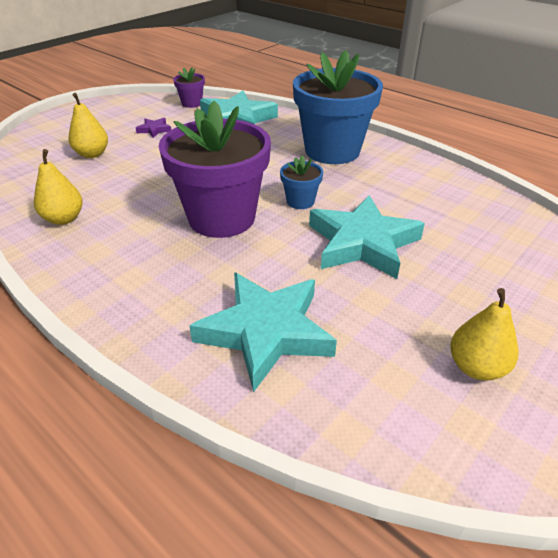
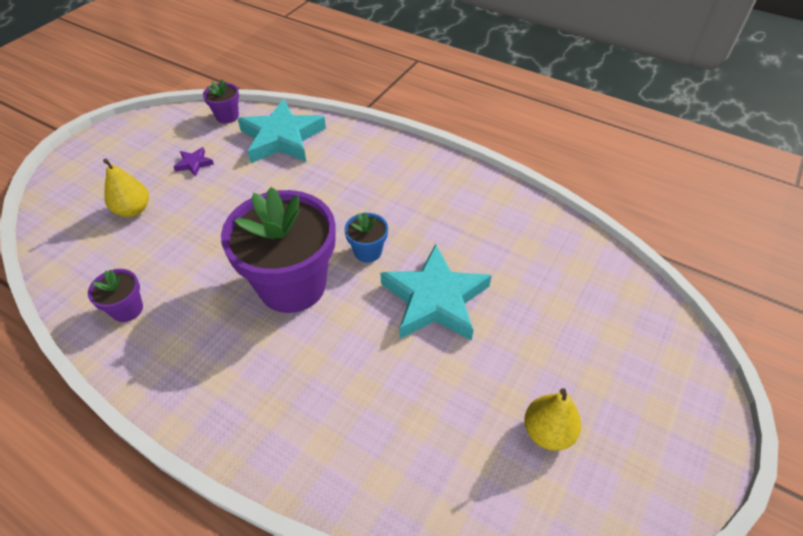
camera: 10 degrees left, 10 degrees up
yellow pear [34,149,83,225] -> purple flower pot [88,269,143,322]
turquoise star [189,272,337,392] -> none
blue flower pot [293,50,383,164] -> none

